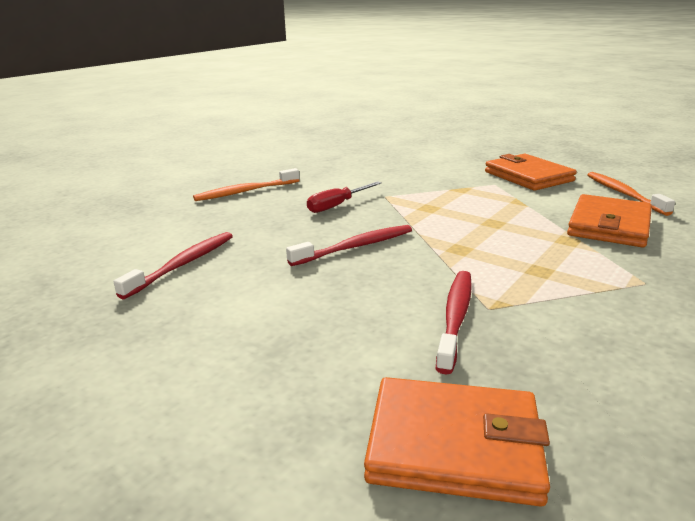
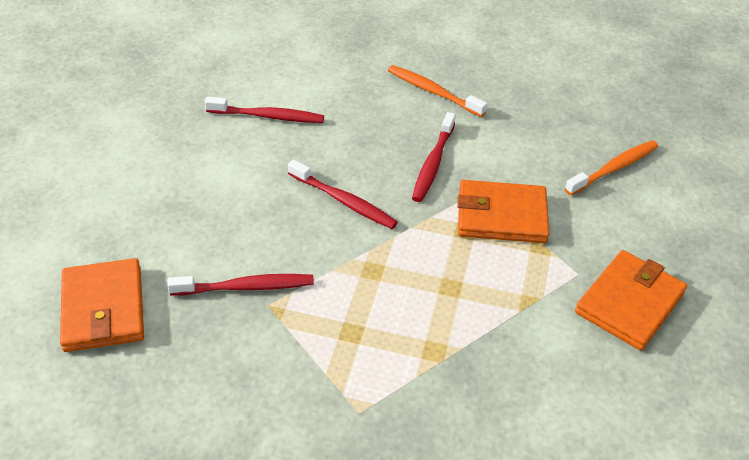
camera: 65 degrees right, 20 degrees up
red screwdriver [307,181,381,213] -> red toothbrush [412,112,456,202]
orange wallet [567,194,652,247] -> orange wallet moved to [457,180,549,243]
orange toothbrush [587,172,675,216] -> orange toothbrush moved to [565,140,658,195]

